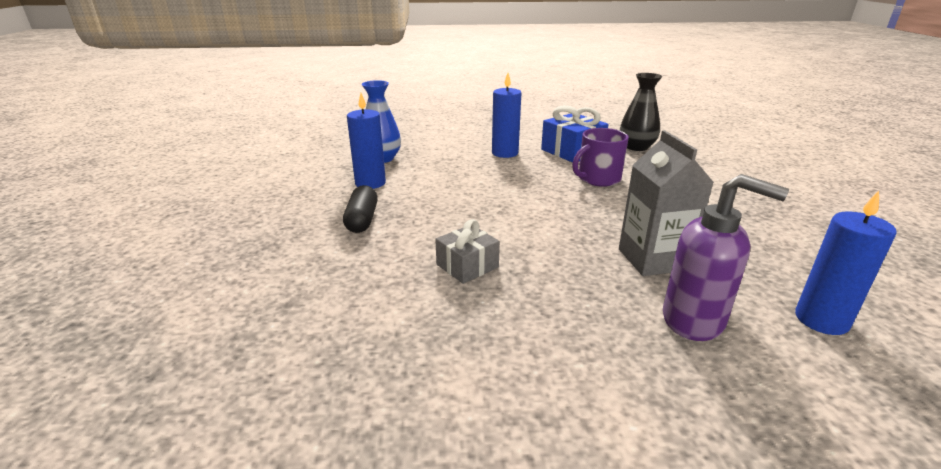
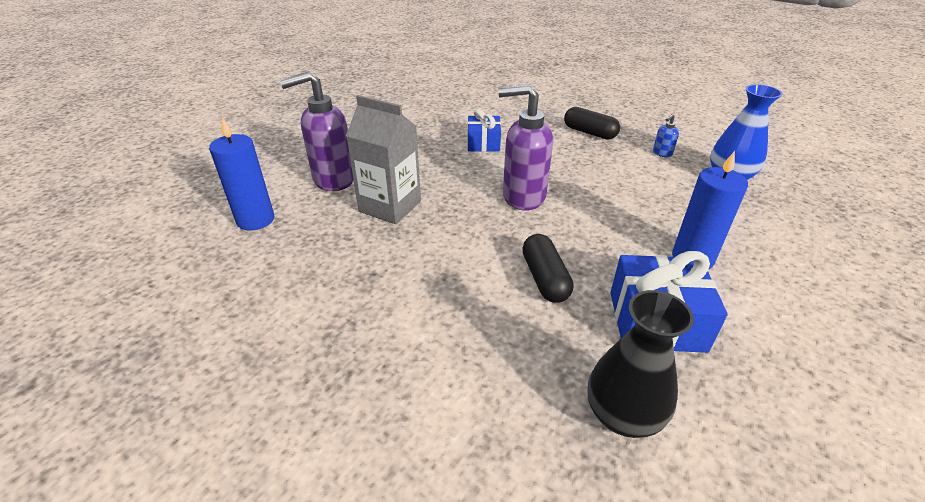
camera: 130 degrees right, 10 degrees up
blue candle [347,93,386,189] -> blue soap dispenser [653,114,679,157]
grey gift [435,219,500,284] -> blue gift [467,109,501,152]
purple mug [572,128,629,187] -> black capsule [522,234,573,303]
none -> purple soap dispenser [498,84,553,210]

